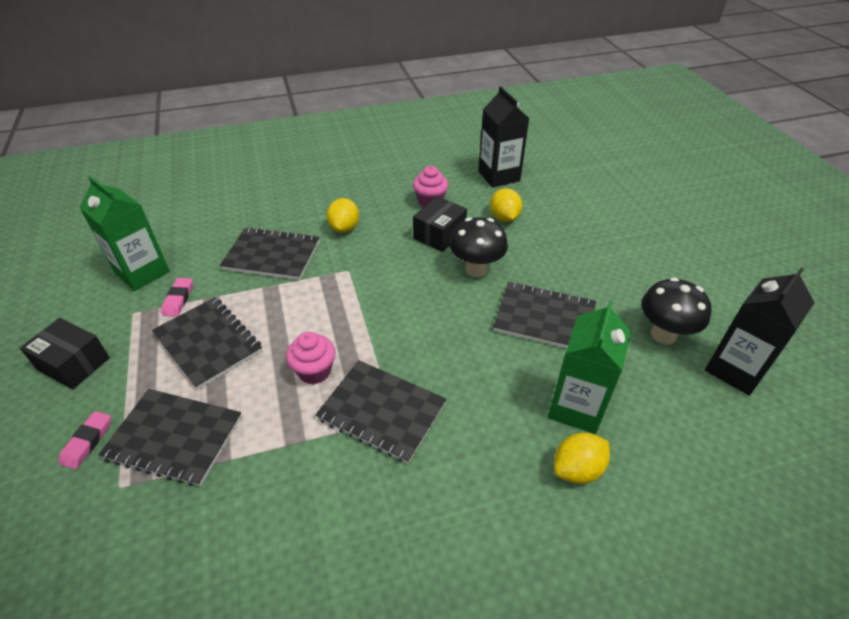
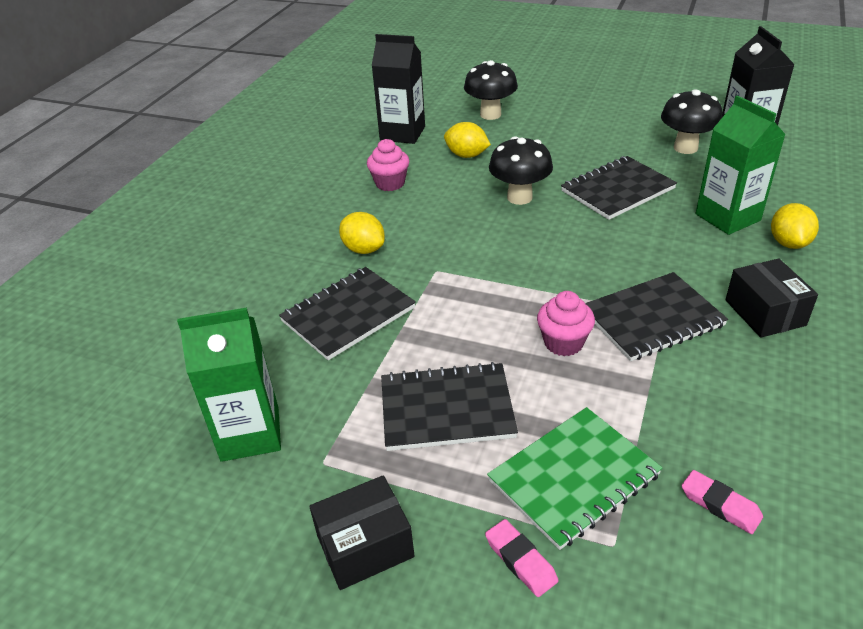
camera: 50 degrees left, 5 degrees down
black notebook [98,389,242,486] -> green notebook [487,407,662,550]
pink eraser [161,278,193,317] -> pink eraser moved to [682,470,763,534]
black box [413,196,467,252] -> black box moved to [725,258,818,338]
none -> black mushroom [464,60,518,120]

